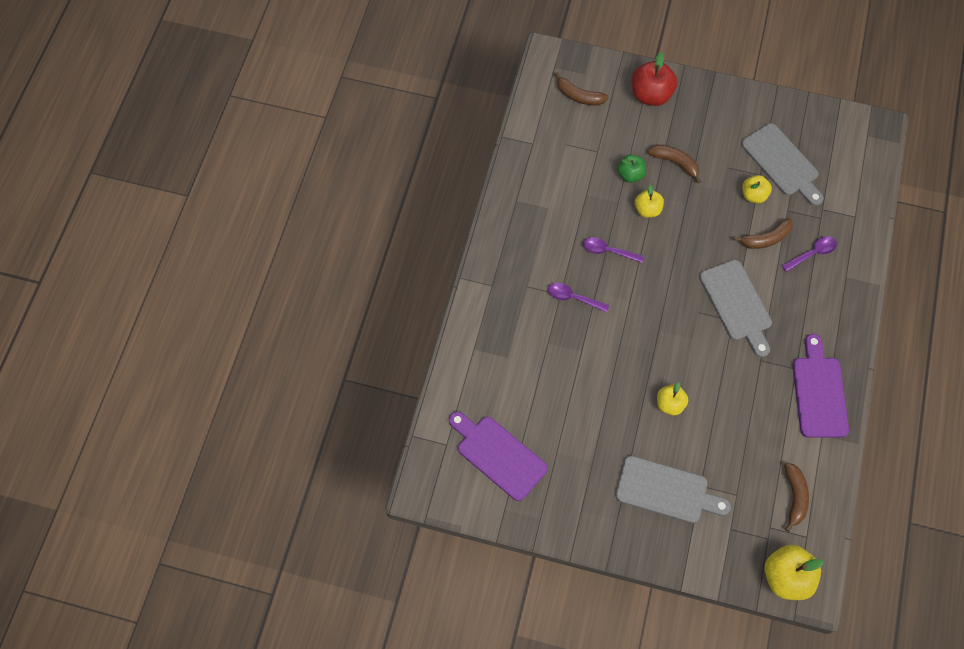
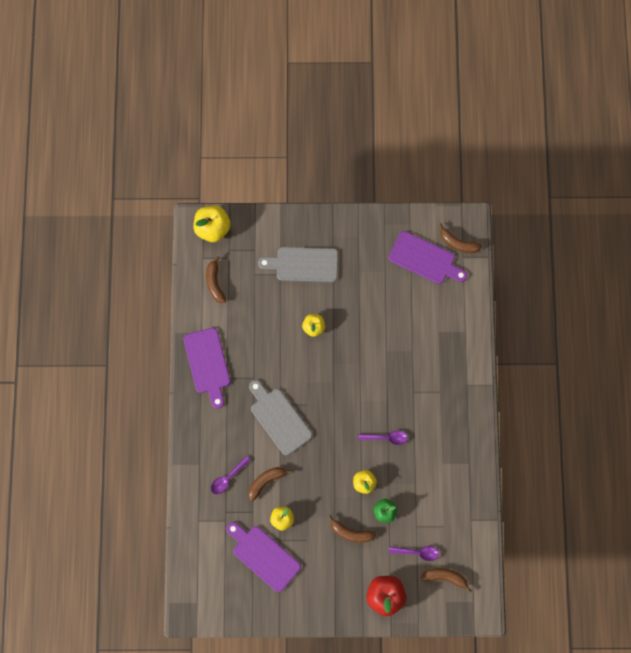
camera: 165 degrees right, 10 degrees up
purple spoon [548,283,609,312] -> purple spoon moved to [389,546,439,561]
grey cutting board [741,123,824,206] -> purple cutting board [226,522,301,592]
none -> brown banana [438,223,482,253]

